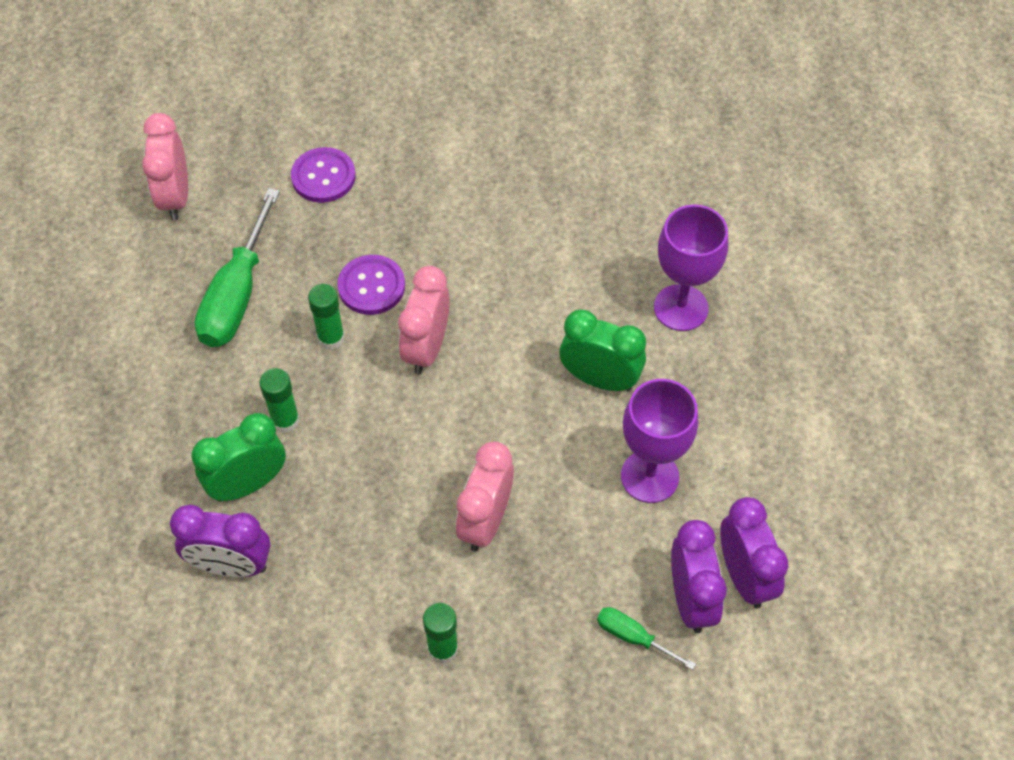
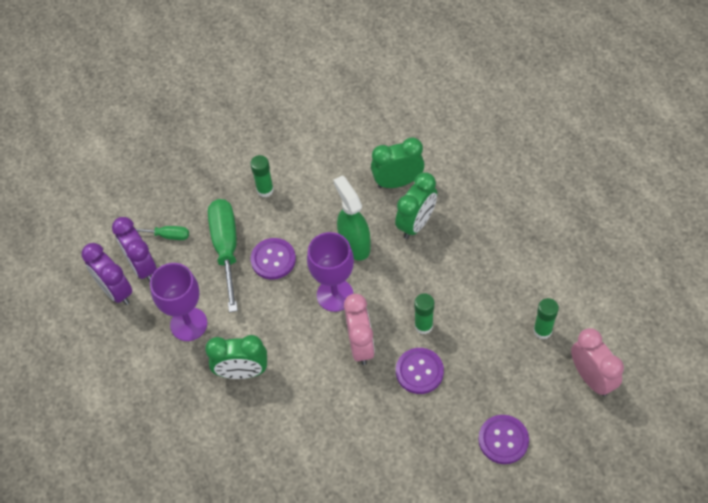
camera: 160 degrees right, 0 degrees up
purple clock [170,505,271,577] -> green clock [371,137,425,188]
green screwdriver [195,188,280,347] -> green screwdriver moved to [208,199,238,312]
green glue stick [259,368,300,433] -> green glue stick moved to [533,298,559,340]
pink clock [456,442,514,552] -> purple button [251,238,296,280]
purple goblet [654,204,728,331] -> purple goblet moved to [307,232,354,312]
none -> green spray bottle [333,175,370,260]

